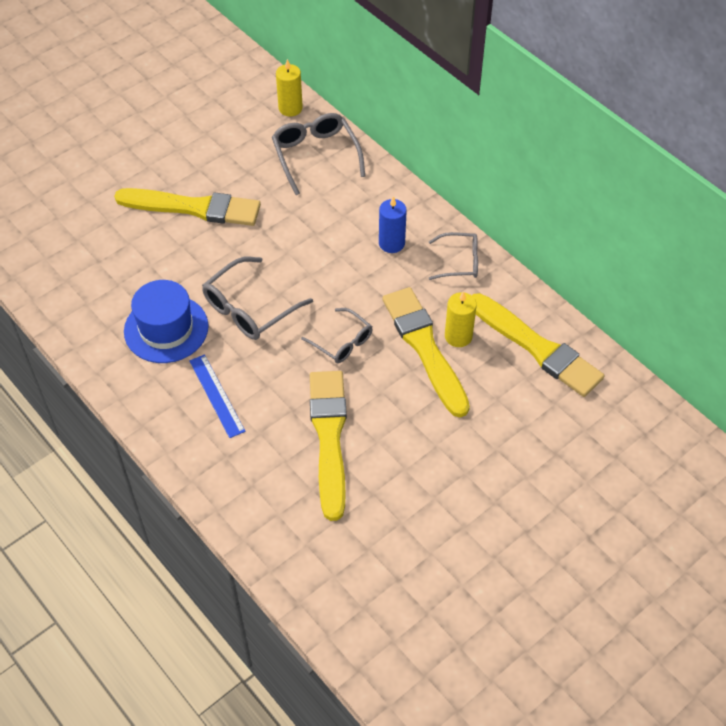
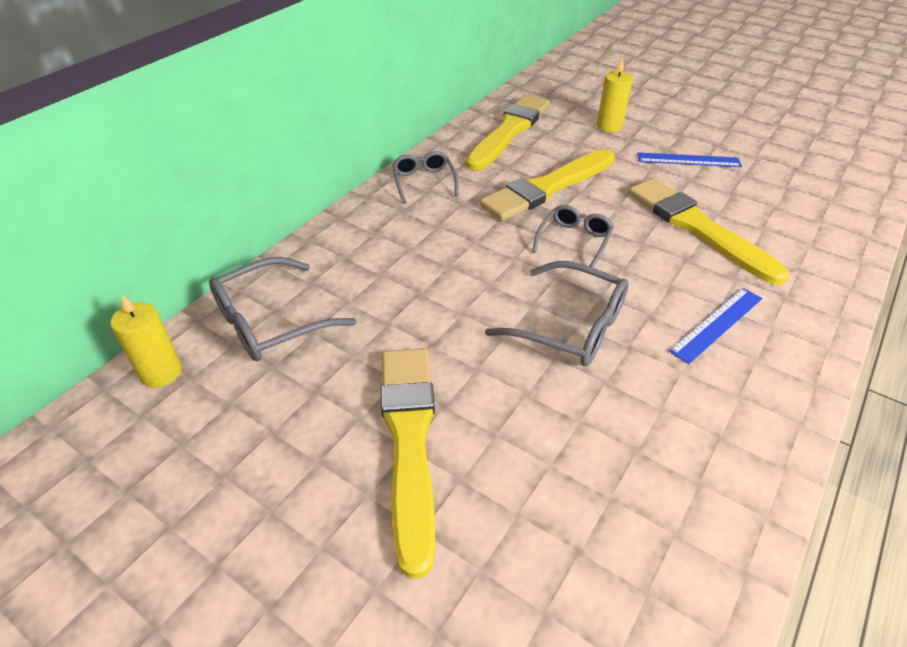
camera: 105 degrees left, 10 degrees down
blue hat [124,280,209,363] -> none
yellow brush [310,371,347,521] -> yellow brush turned 75 degrees clockwise [629,178,789,285]
blue candle [379,196,407,253] -> none
yellow candle [445,291,477,347] -> yellow candle moved to [597,58,633,132]
none -> blue ruler [637,152,742,167]

